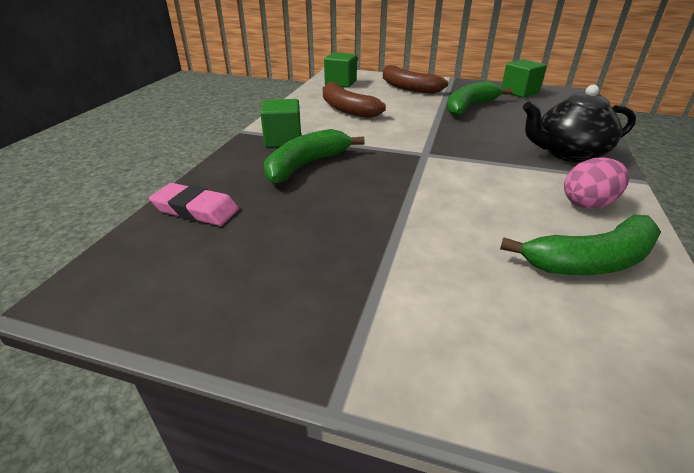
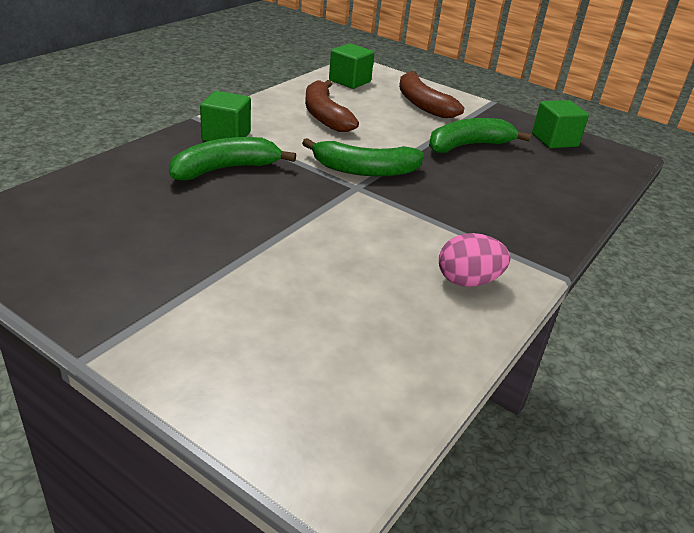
camera: 15 degrees right, 0 degrees up
pink eraser [149,183,239,226] -> none
green banana [500,214,661,275] -> green banana moved to [302,138,424,177]
black teapot [523,85,636,163] -> none

